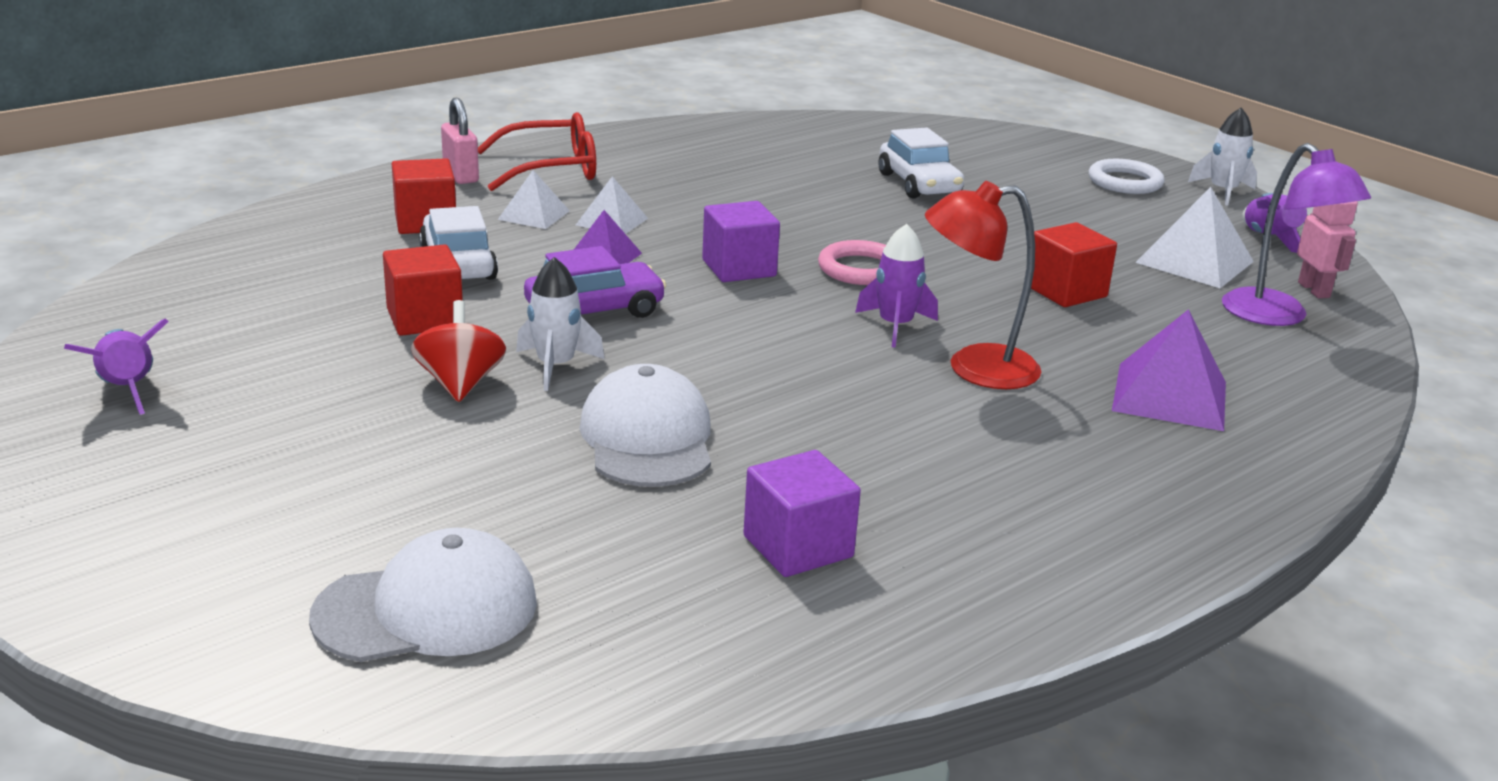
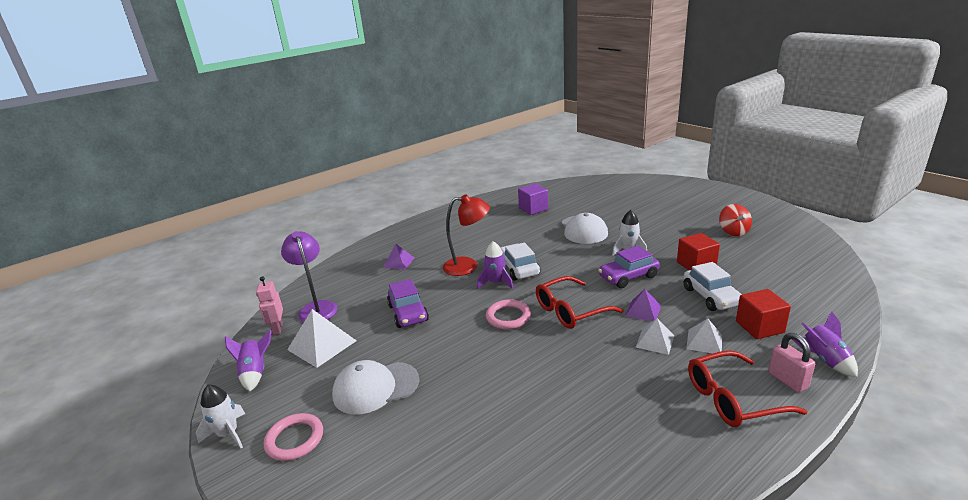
camera: 175 degrees left, 0 degrees up
purple rocket [64,318,169,415] -> purple rocket moved to [792,311,858,377]
white cap [309,528,537,662] -> white cap moved to [332,360,419,414]
red spinning top [411,300,506,402] -> red spinning top moved to [719,204,752,236]
purple cube [702,201,780,282] -> red glasses [536,276,623,329]
white car [879,128,964,199] -> white car moved to [500,242,540,281]
red cube [1031,222,1117,307] -> purple car [387,279,429,328]
white ring [1089,159,1165,194] -> pink ring [264,413,323,461]
purple pyramid [1112,309,1226,431] -> purple pyramid [383,244,415,270], size x0.61

